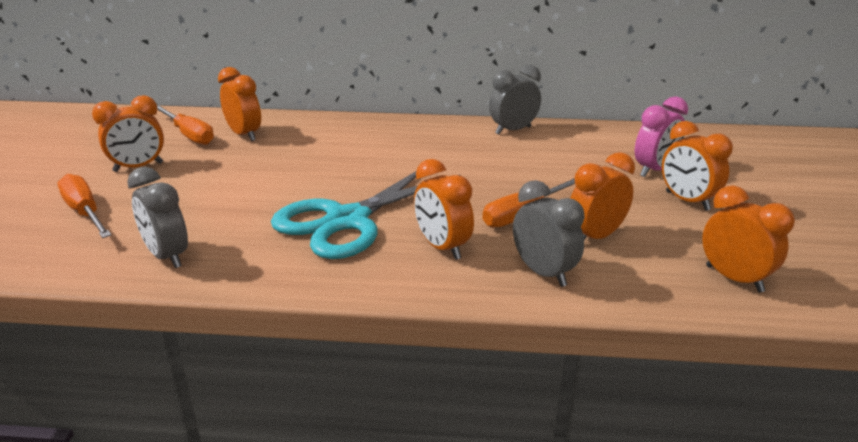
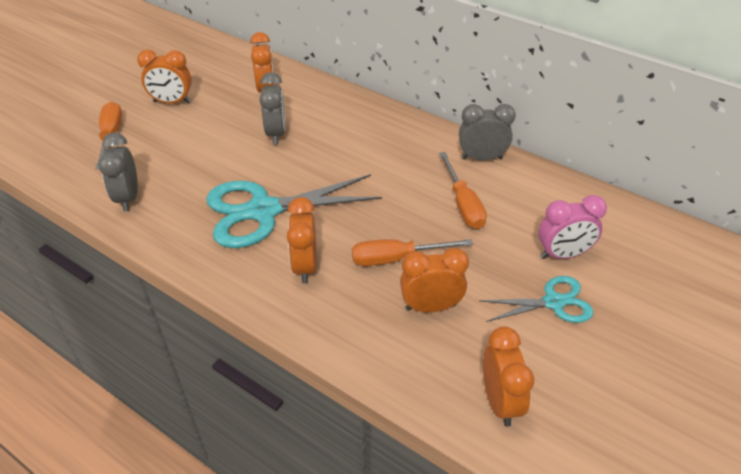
camera: 30 degrees right, 15 degrees up
orange screwdriver [157,105,214,145] -> orange screwdriver moved to [439,152,487,229]
grey clock [513,180,585,287] -> grey clock moved to [259,72,286,145]
orange clock [662,121,733,211] -> turquoise scissors [479,276,593,323]

